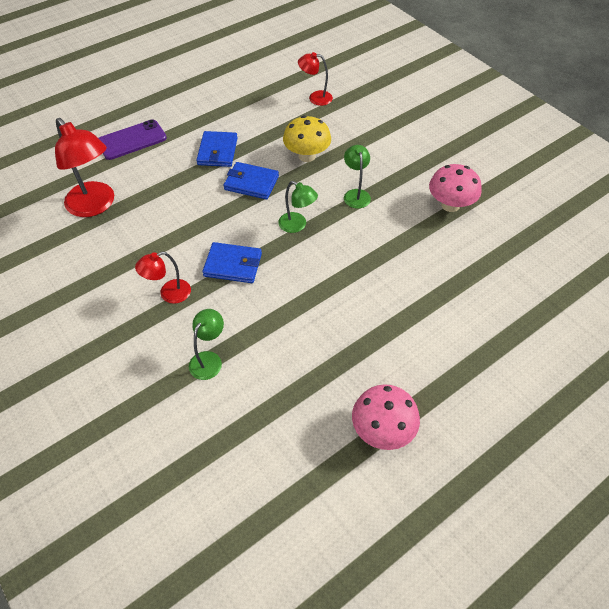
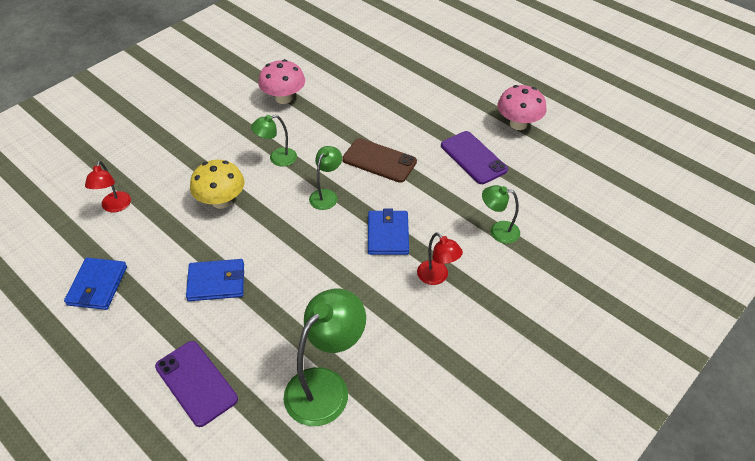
camera: 100 degrees left, 5 degrees down
red lamp [55,118,114,217] -> green lamp [284,288,366,426]
blue wallet [224,162,279,200] -> blue wallet moved to [64,258,127,310]
none -> brown phone [342,138,417,183]
none -> purple phone [441,131,508,184]

